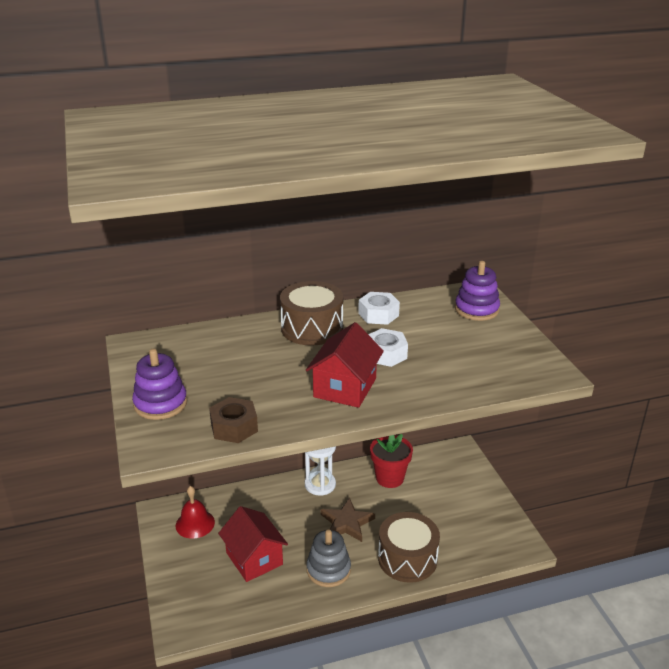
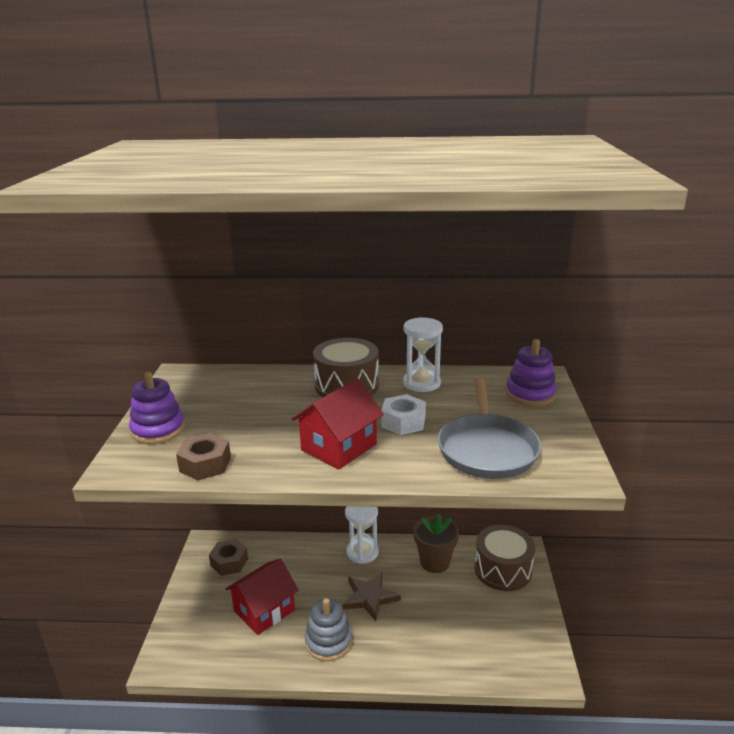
camera: 20 degrees right, 5 degrees down
red bell [176,486,215,539] -> brown nut [209,539,248,576]
red house [218,506,288,582] -> red house turned 60 degrees clockwise [226,558,299,635]
white nut [358,292,400,325] -> white hourglass [403,317,443,392]
red flower pot [370,434,413,488] -> brown flower pot [414,514,459,573]
brown drum [378,512,440,583] -> brown drum moved to [475,525,535,591]
none -> grey pan [438,378,542,479]

